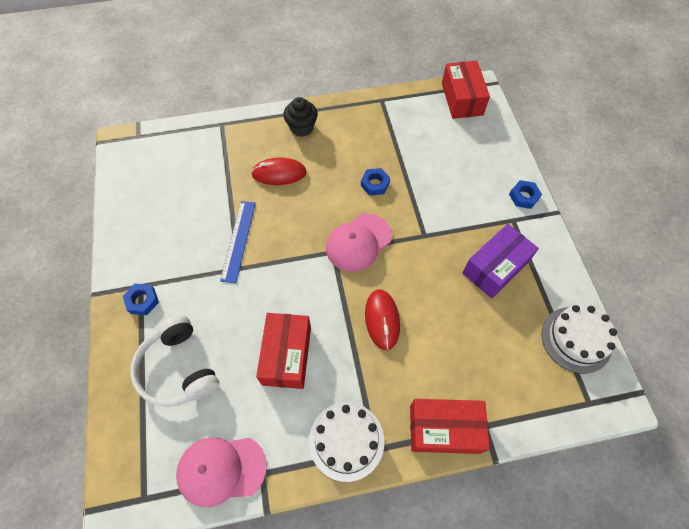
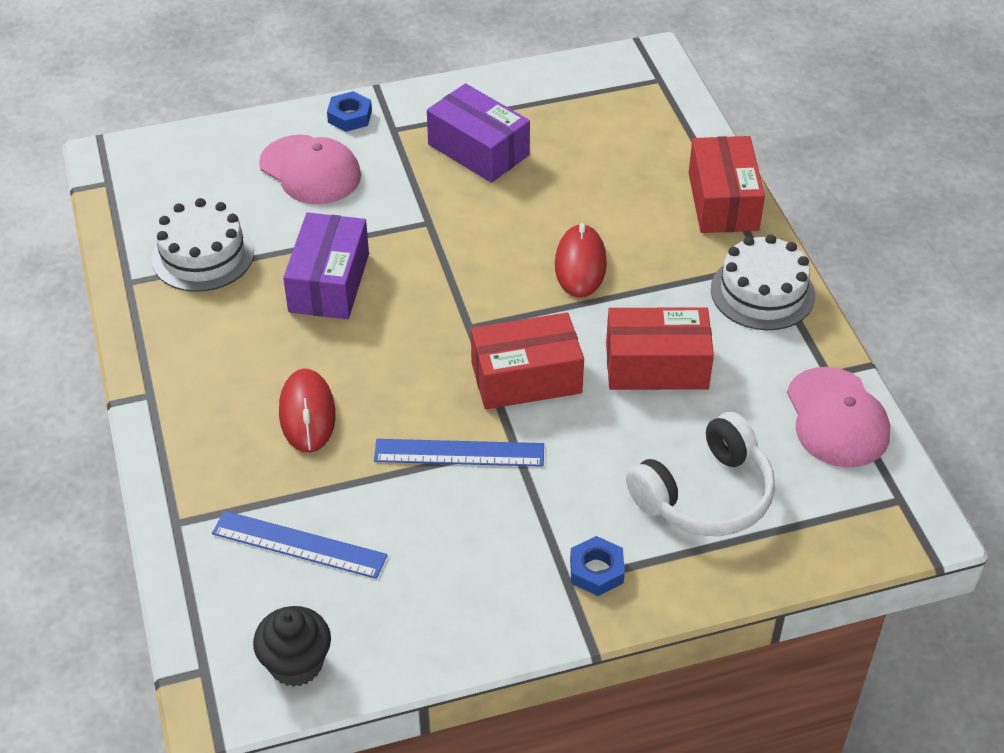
camera: 95 degrees left, 15 degrees down
black cupcake [283,97,318,137] -> black cupcake moved to [253,606,331,687]
pink cap [326,213,392,272] -> pink cap moved to [259,135,361,204]
blue nut [361,168,390,195] -> purple box [283,212,369,319]
red mouse [365,289,400,350] -> red mouse turned 75 degrees counterclockwise [555,223,607,298]
red box [442,61,490,119] -> red box moved to [471,312,584,409]
white cake [542,305,617,374] -> white cake moved to [151,198,254,292]
none -> blue ruler [212,511,387,579]

